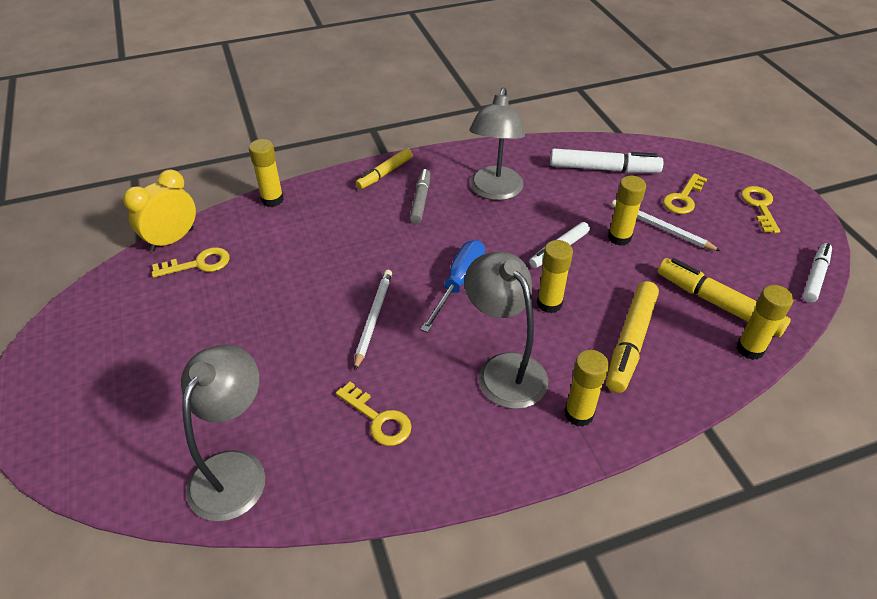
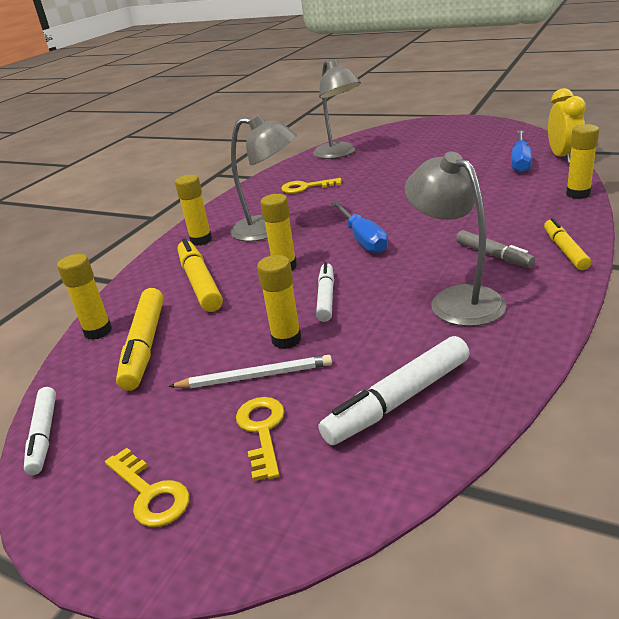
camera: 140 degrees right, 15 degrees down
yellow key [151,247,230,278] -> blue screwdriver [511,131,532,173]
white pencil [354,270,392,371] -> none
yellow marker [657,258,791,337] -> yellow marker turned 90 degrees clockwise [116,288,164,391]

